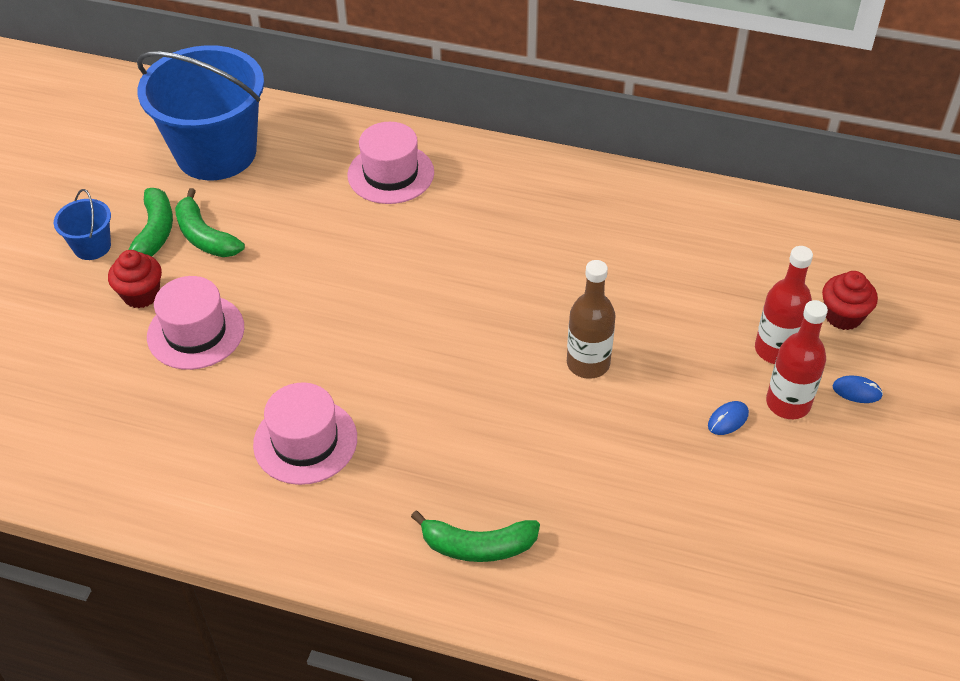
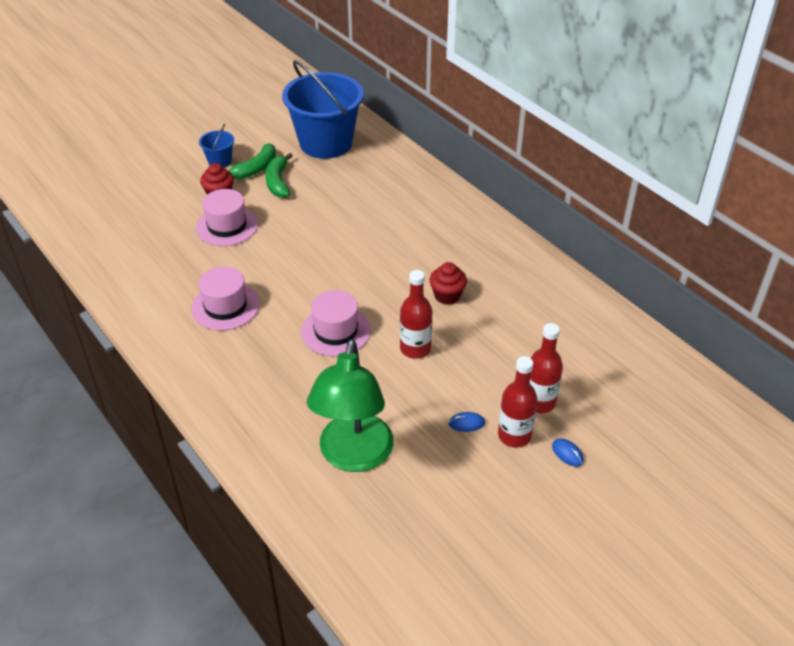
camera: 35 degrees right, 5 degrees down
pink hat [348,122,434,204] -> pink hat moved to [301,290,371,356]
green banana [411,511,540,562] -> none
brown bottle [567,260,616,379] -> red bottle [400,270,432,359]
red cupcake [822,271,878,330] -> red cupcake moved to [430,262,467,305]
none -> green lamp [307,339,394,472]

